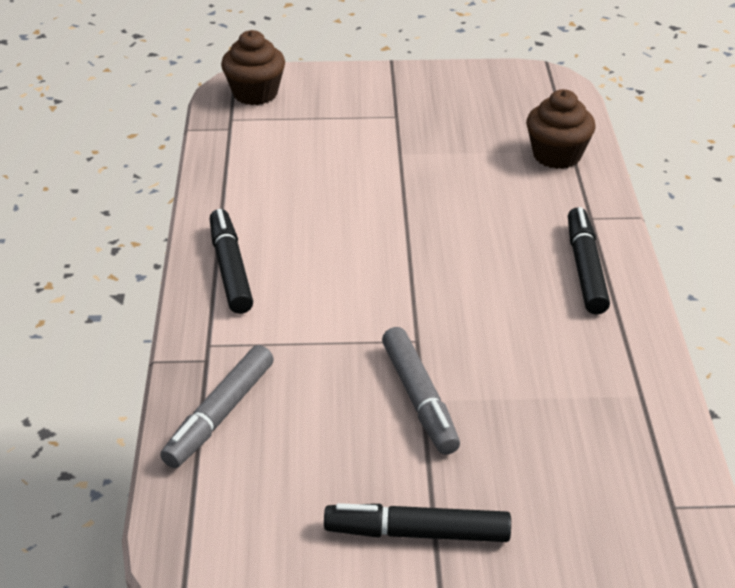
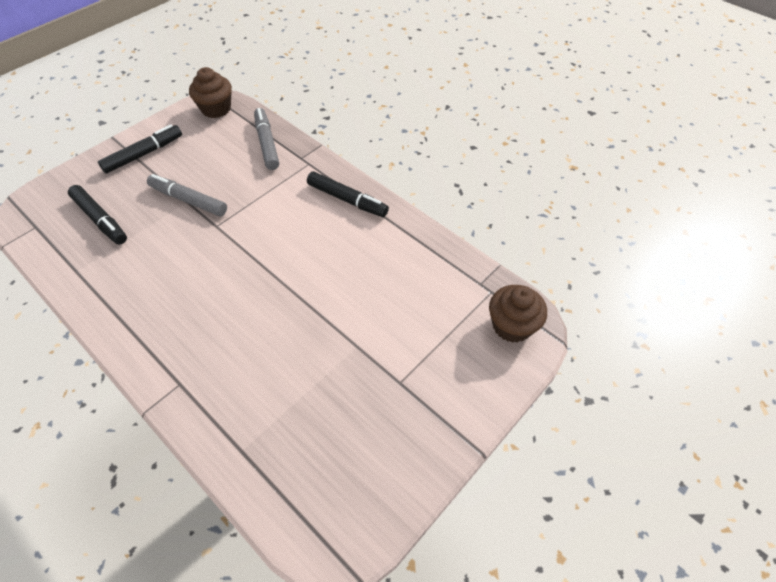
camera: 135 degrees right, 15 degrees up
brown cupcake [526,89,596,169] -> brown cupcake moved to [189,67,232,118]
black marker [568,207,610,315] -> black marker moved to [68,185,127,244]

